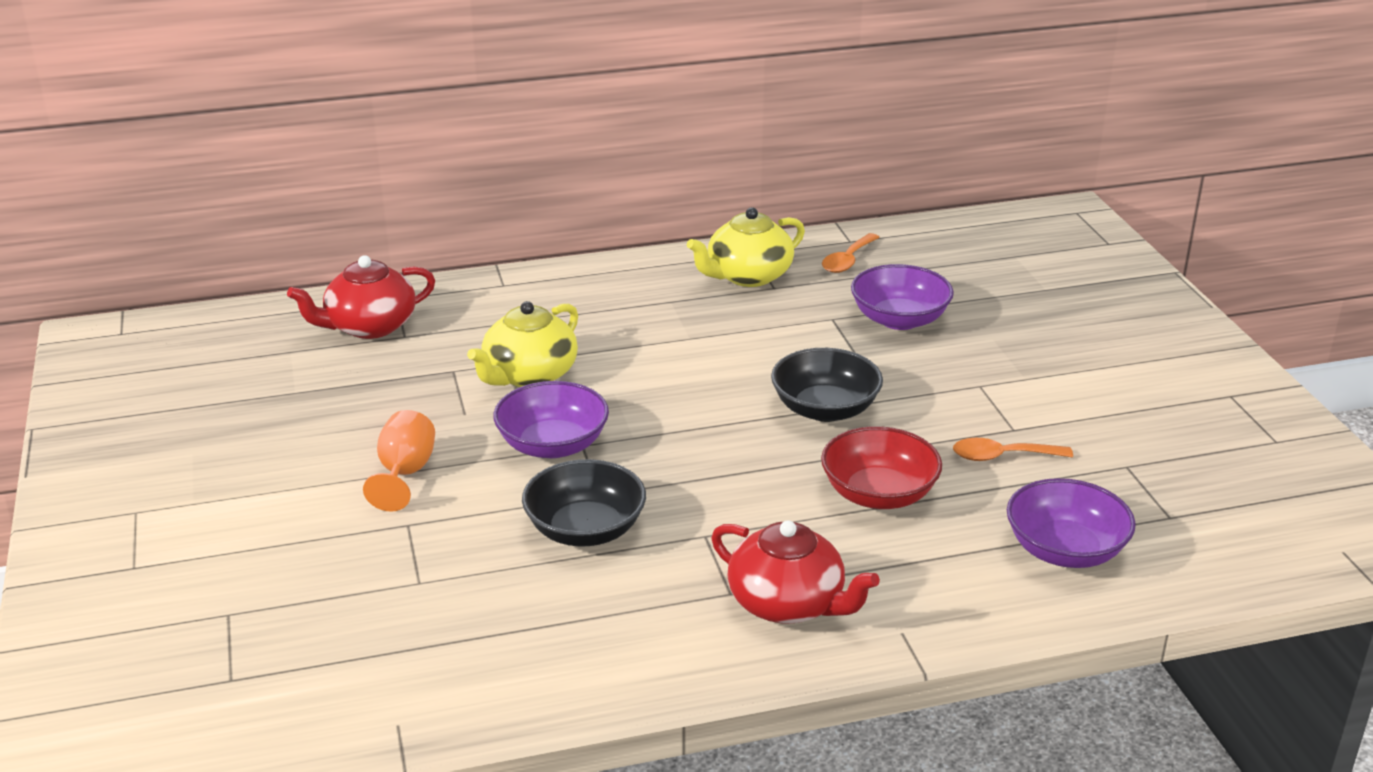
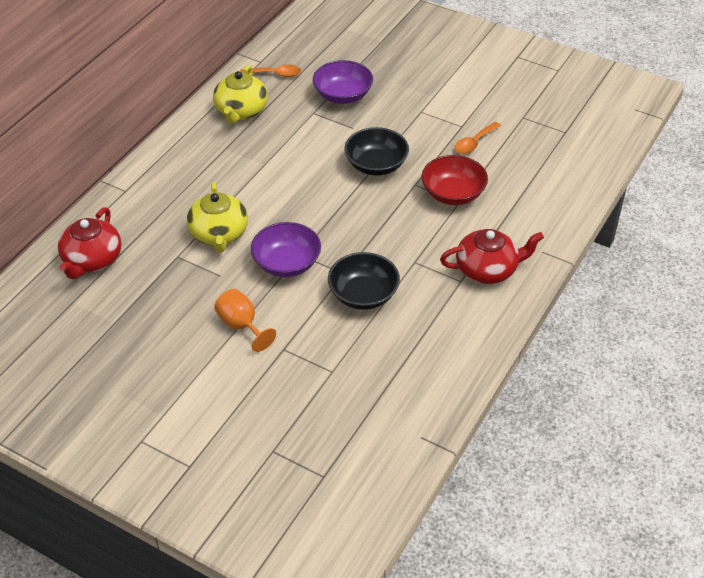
camera: 45 degrees left, 15 degrees up
orange spoon [822,233,880,273] -> orange spoon turned 75 degrees counterclockwise [240,64,301,77]
purple bowl [1007,478,1136,568] -> none

